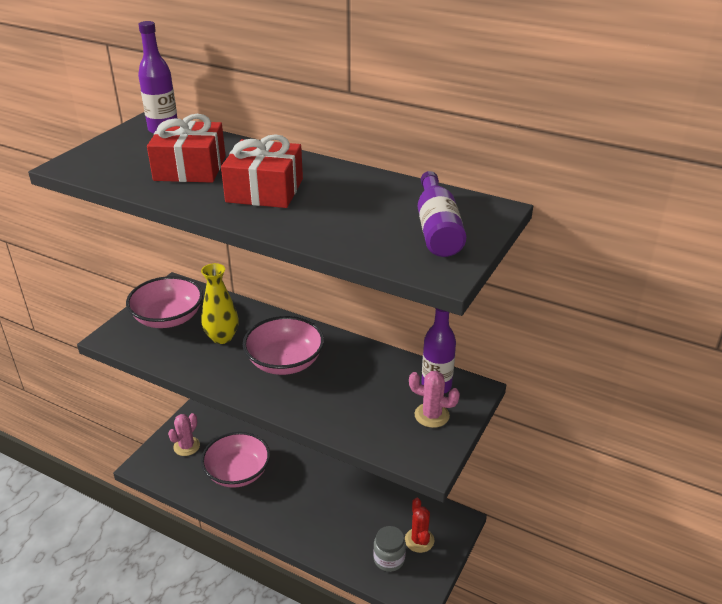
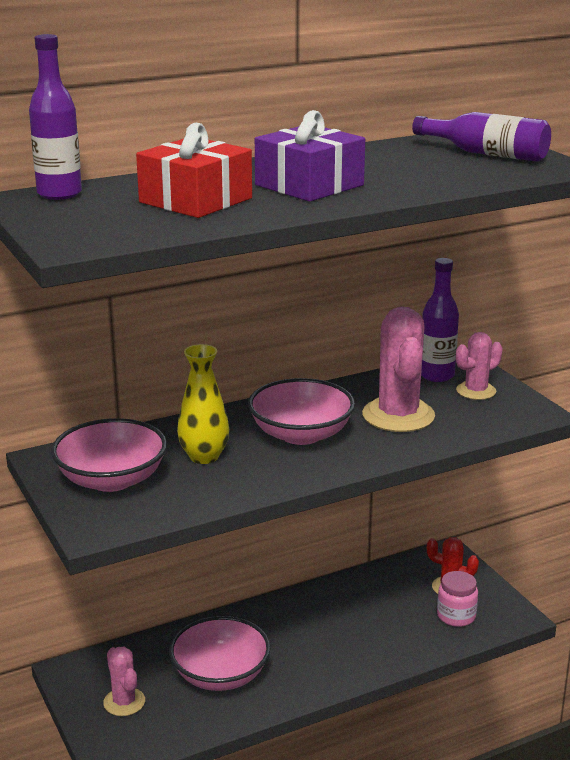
camera: 55 degrees left, 10 degrees down
red gift [221,134,303,208] -> purple gift [255,110,365,202]
grey jar [373,526,406,572] -> pink jar [437,571,478,627]
none -> pink cactus [362,306,435,432]

